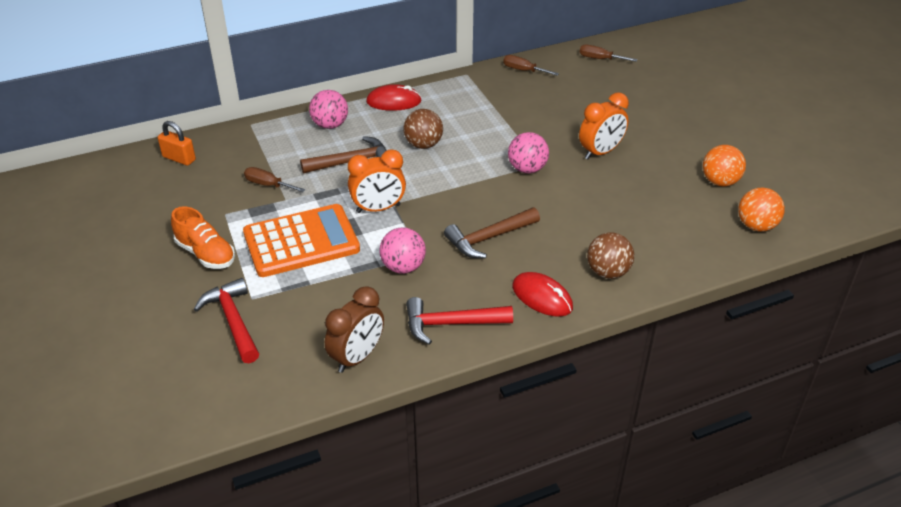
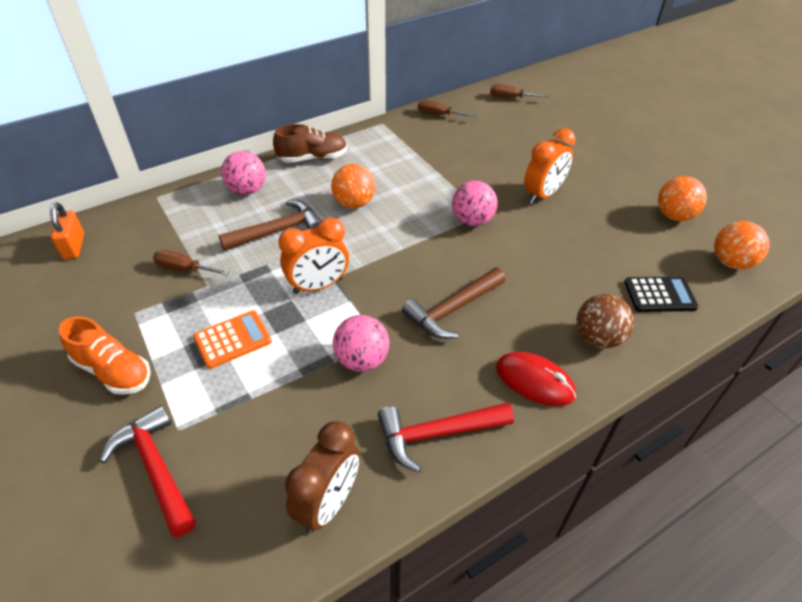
camera: 10 degrees left, 5 degrees up
orange padlock [158,121,196,166] -> orange padlock turned 60 degrees clockwise [50,202,84,259]
orange calculator [243,204,360,277] -> orange calculator [193,310,272,369], size x0.53
red mouse [366,84,422,111] -> brown shoe [273,124,347,163]
brown ball [404,109,443,149] -> orange ball [331,164,375,209]
none -> black calculator [624,276,698,312]

